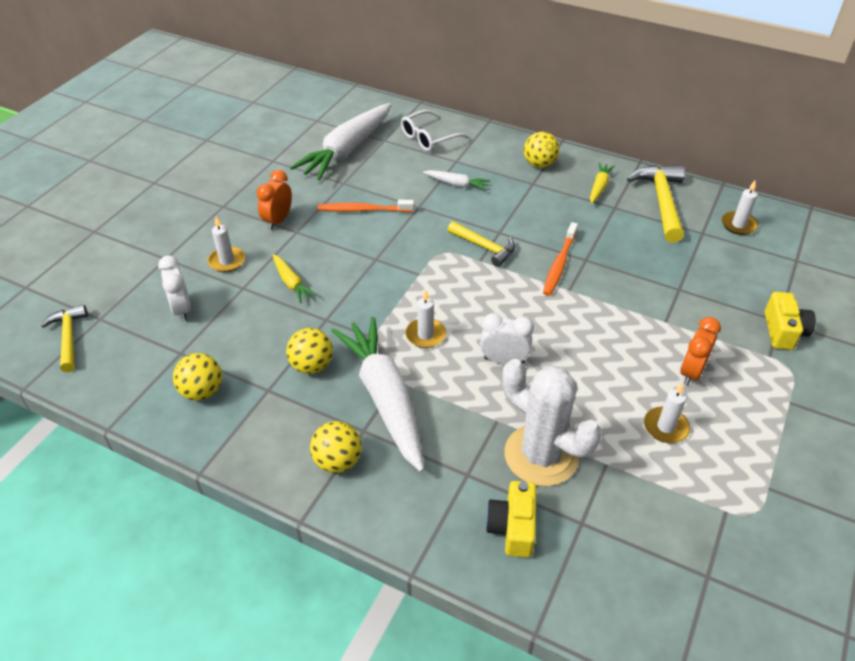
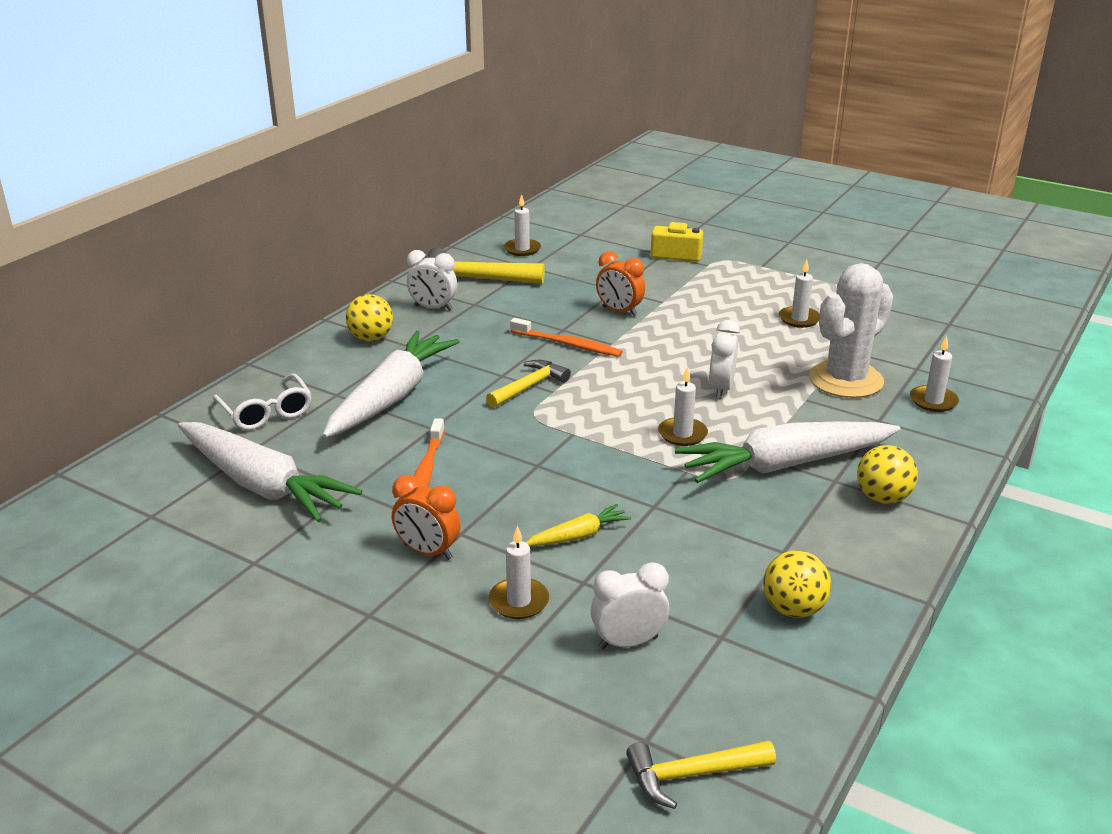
camera: 85 degrees left, 15 degrees down
yellow ball [286,328,333,374] -> none
white carrot [423,170,490,191] -> white carrot [323,331,460,438], size x2.23
yellow camera [486,481,536,558] -> white candle [910,336,959,412]
yellow carrot [590,162,615,204] -> white clock [407,250,457,311]
orange clock [680,317,721,385] -> orange clock moved to [596,251,645,316]

